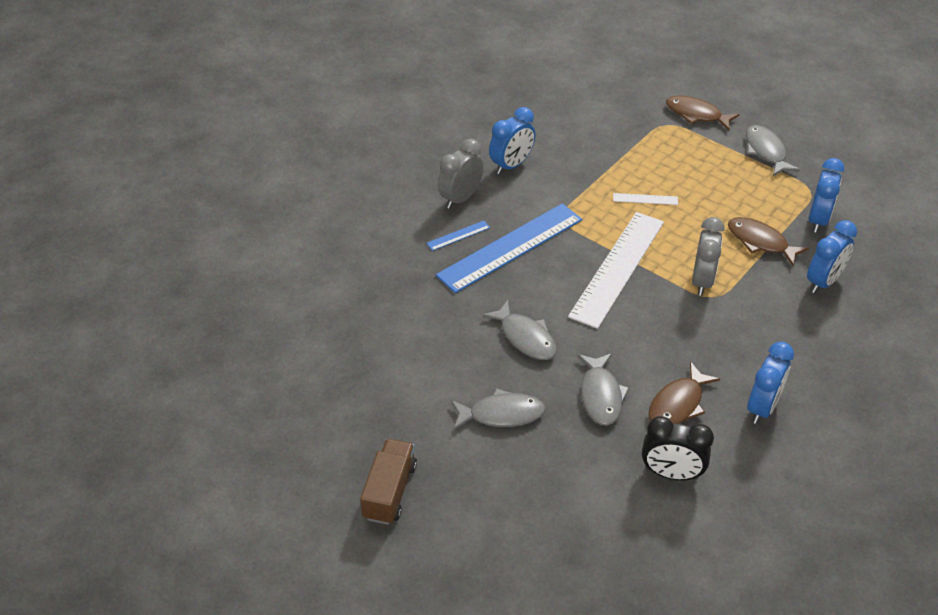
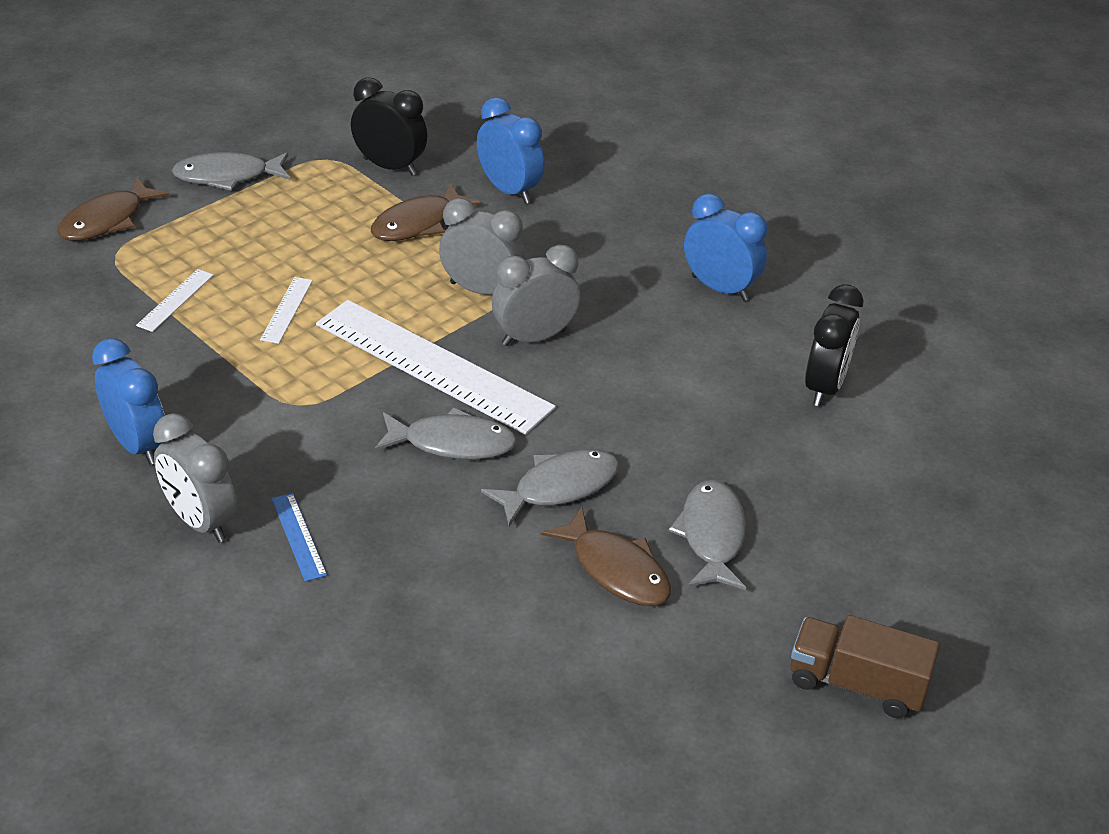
camera: 85 degrees left, 5 degrees down
blue ruler [436,203,582,293] -> none
grey fish [578,353,629,425] -> grey fish moved to [374,407,517,460]
brown fish [648,362,720,424] -> brown fish moved to [541,507,671,606]
blue clock [809,158,844,233] -> black clock [351,77,427,176]
none -> white ruler [136,269,213,332]
none -> grey clock [492,245,580,346]

